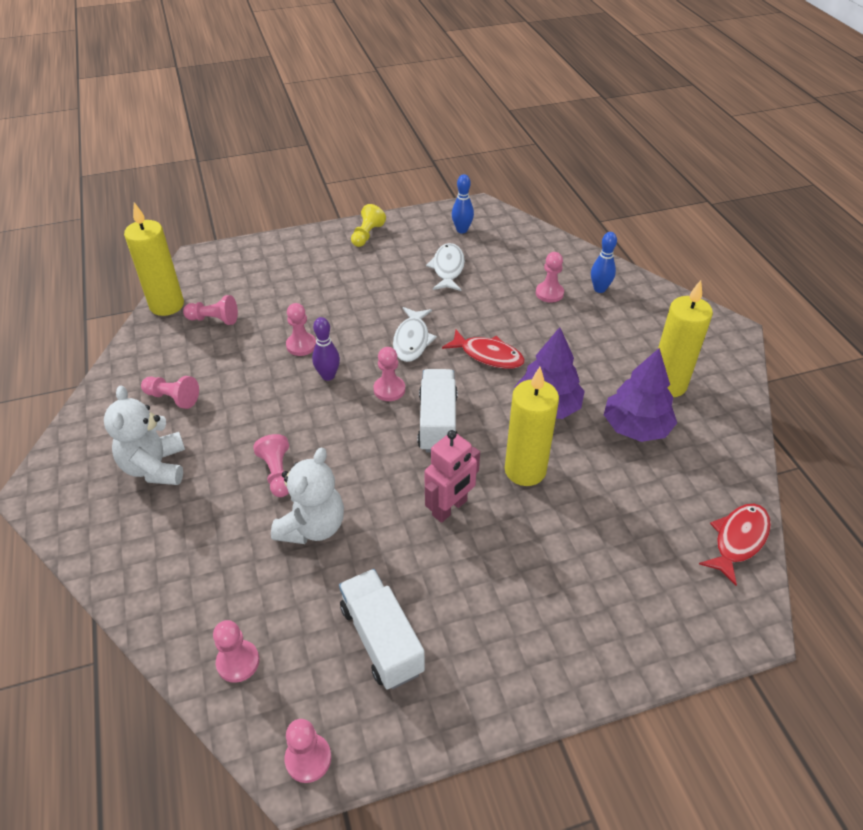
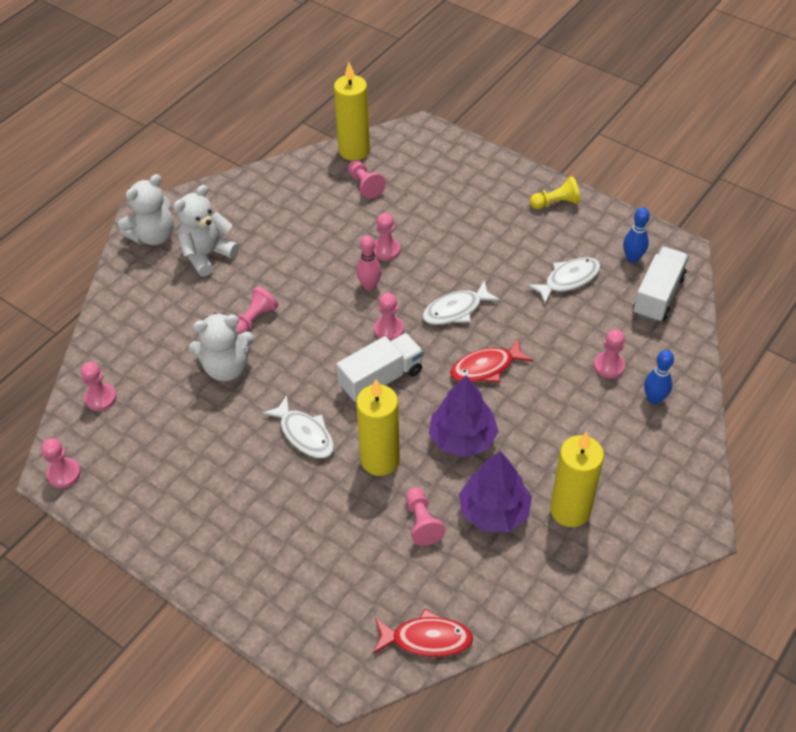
camera: 55 degrees right, 5 degrees up
pink pawn [141,376,199,409] -> pink pawn moved to [406,487,446,546]
purple bowling pin [312,317,340,381] -> pink bowling pin [356,235,382,290]
white truck [339,569,425,690] -> white truck moved to [633,247,689,323]
pink robot [425,430,480,523] -> white fish [262,395,334,458]
red fish [442,330,525,369] -> red fish turned 75 degrees clockwise [450,338,533,382]
none -> white teddy bear [118,174,174,245]

